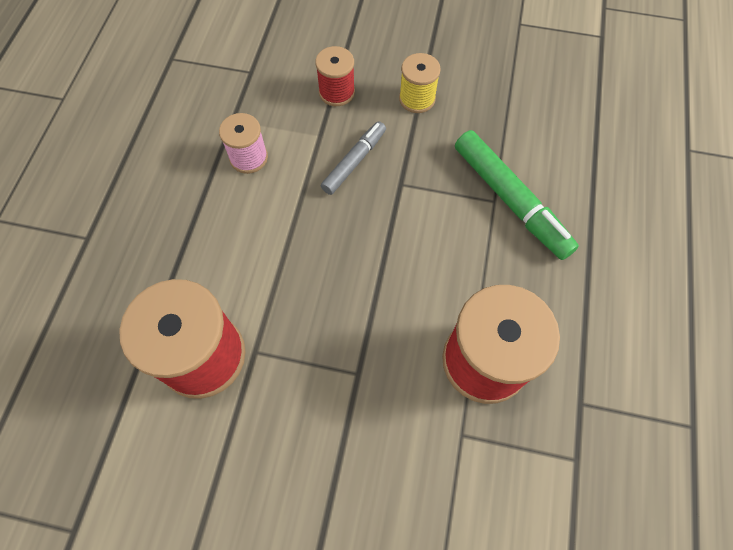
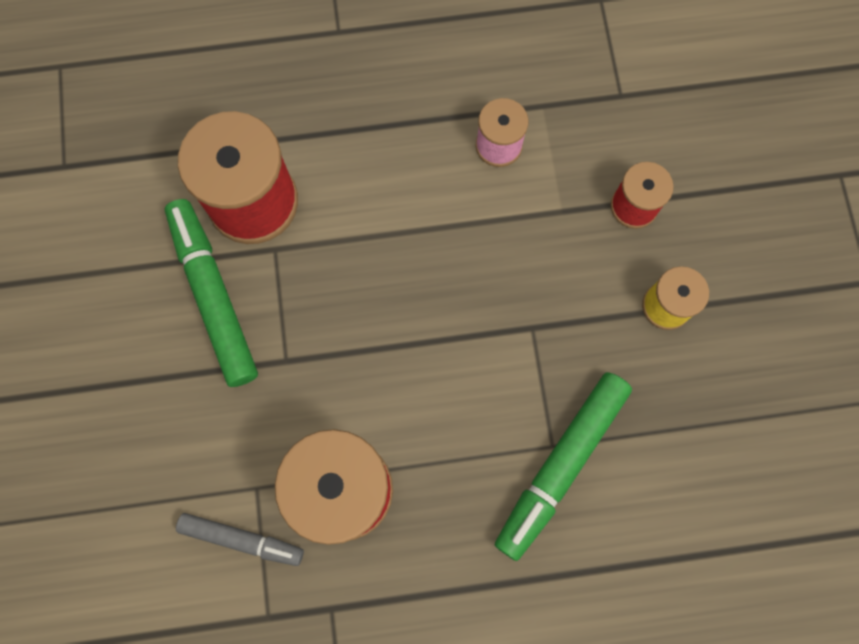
camera: 70 degrees right, 10 degrees up
grey marker [321,121,386,195] -> grey marker moved to [176,513,304,566]
none -> green marker [165,199,258,387]

